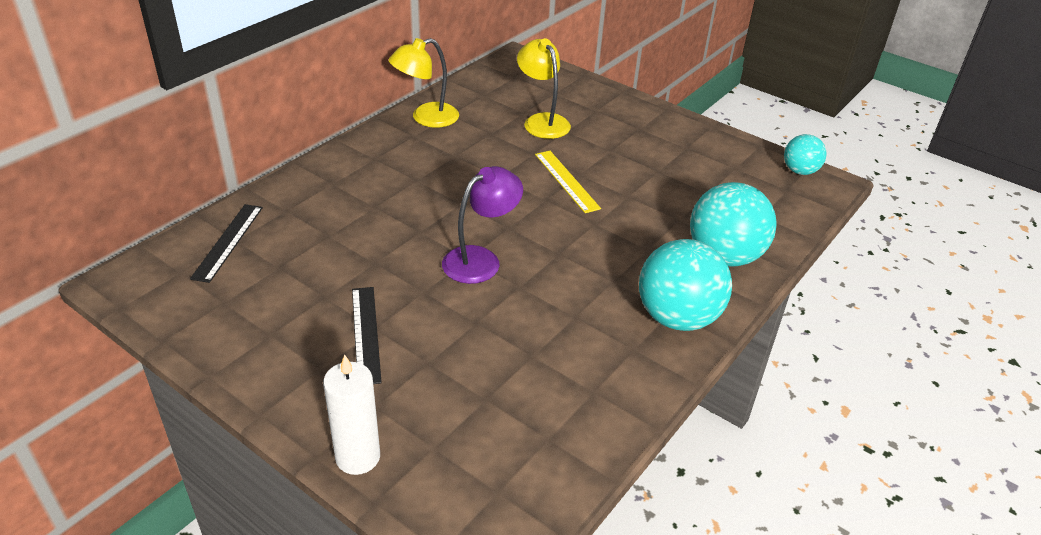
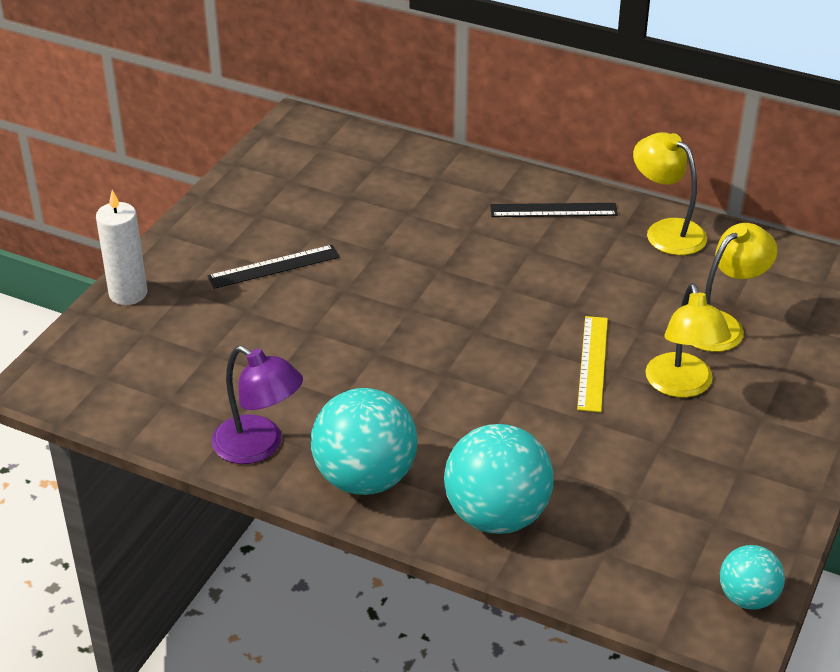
camera: 80 degrees right, 0 degrees up
black ruler [190,204,263,283] -> black ruler moved to [490,203,618,217]
purple lamp [442,166,523,284] -> purple lamp moved to [212,346,303,464]
yellow ruler [535,151,601,213] -> yellow ruler turned 45 degrees counterclockwise [577,316,608,412]
none -> yellow lamp [645,283,731,398]

